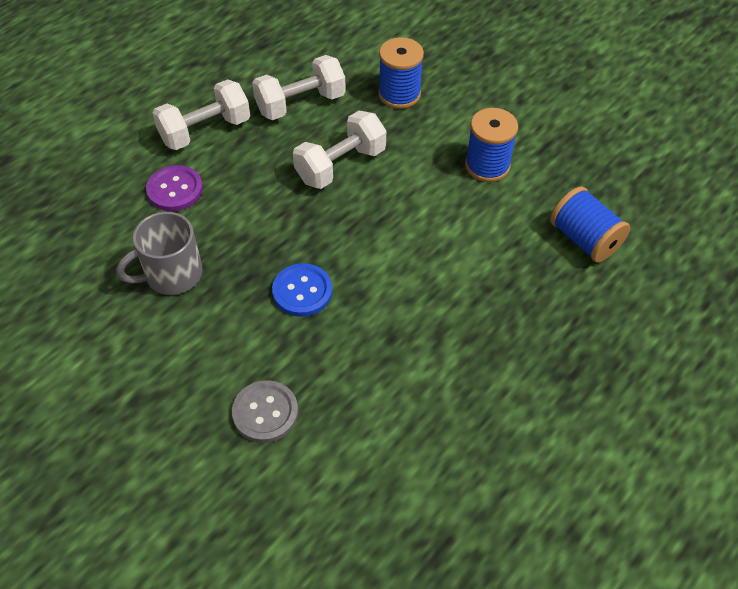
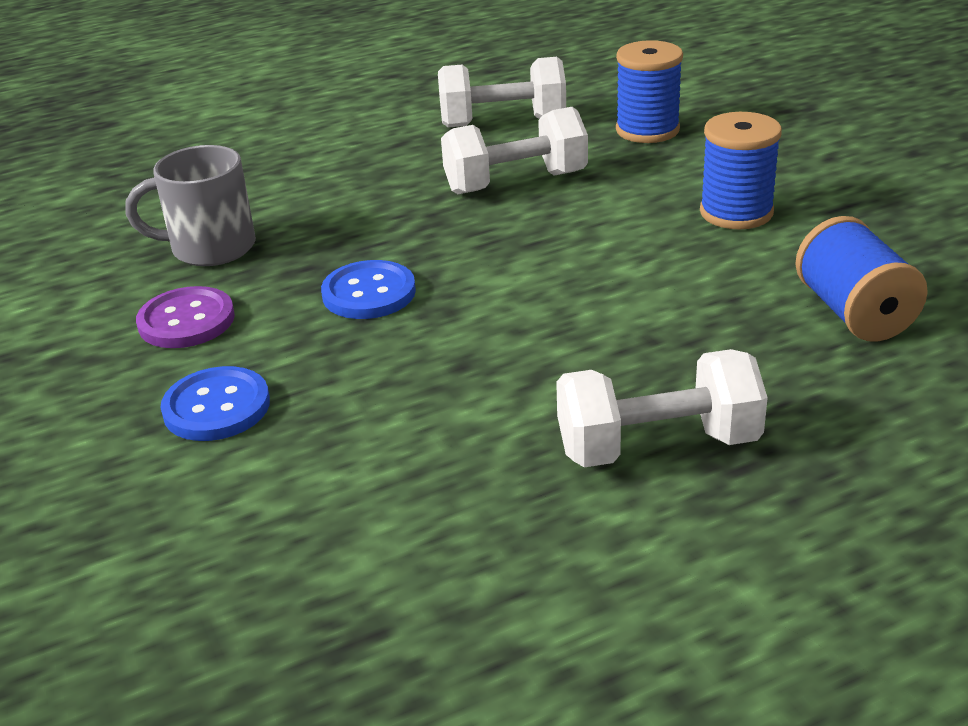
camera: 25 degrees right, 20 degrees down
purple button [146,165,203,211] -> purple button moved to [136,286,235,348]
white dumbbell [153,79,250,150] -> white dumbbell moved to [556,349,768,468]
grey button [232,380,298,443] -> blue button [160,366,270,441]

